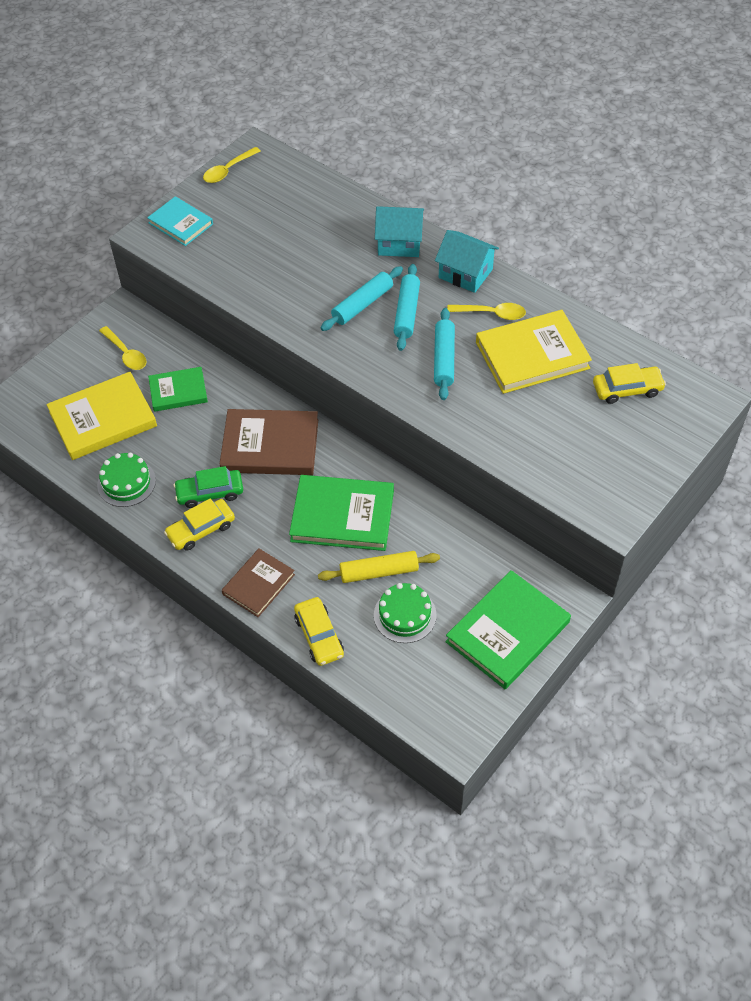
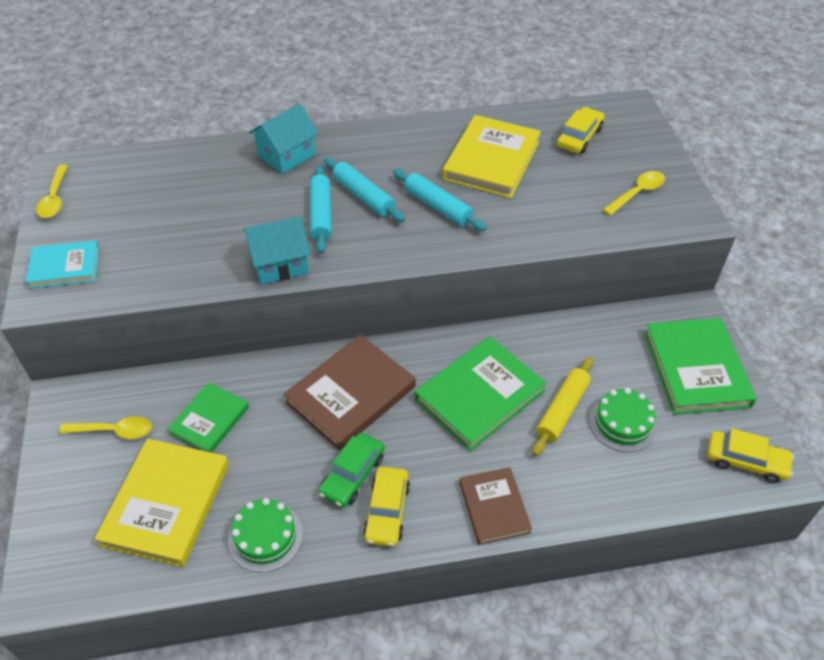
camera: 50 degrees left, 5 degrees down
yellow car [294,597,344,666] -> yellow car moved to [708,428,794,483]
turquoise house [435,230,499,293] -> turquoise house moved to [244,217,311,284]
yellow spoon [447,303,526,320] -> yellow spoon moved to [603,171,665,216]

